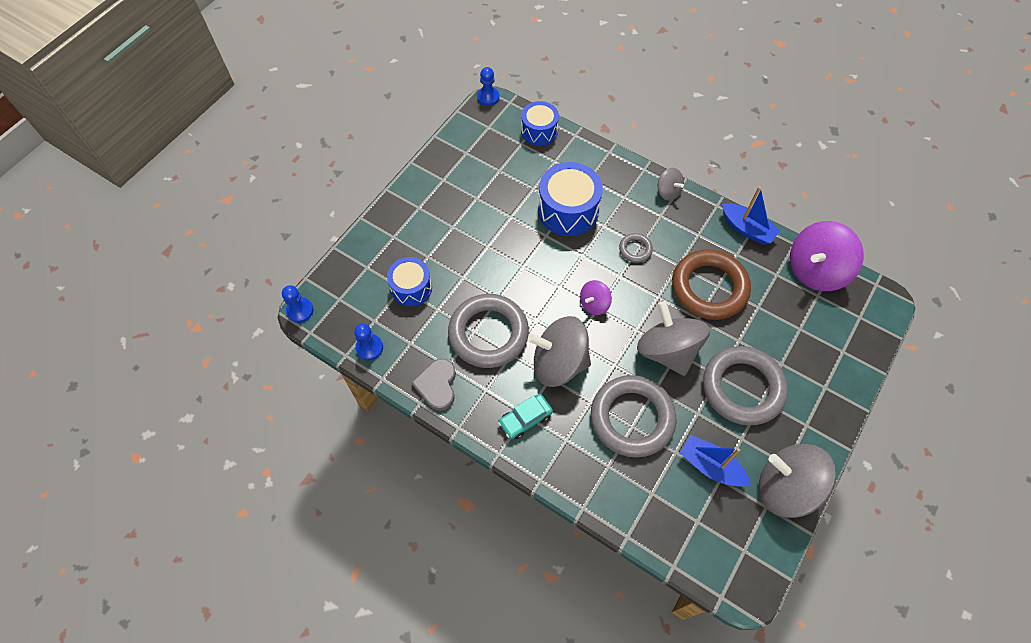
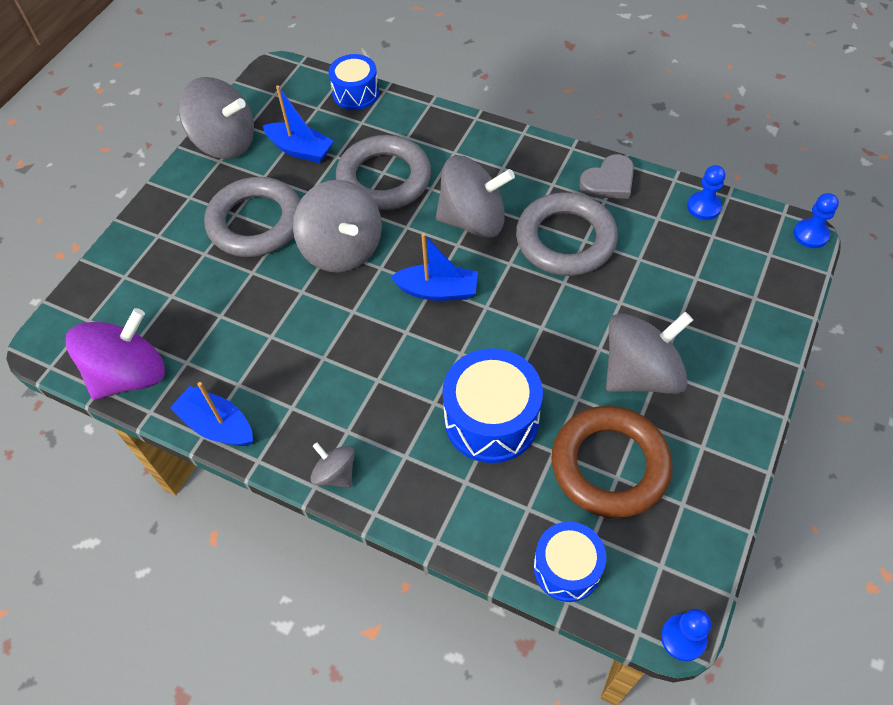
camera: 175 degrees right, 5 degrees down
blue drum [387,257,432,306] -> blue drum moved to [329,54,379,110]
grey heart [411,359,456,411] -> grey heart turned 60 degrees clockwise [579,154,634,199]
turquoise car [498,394,553,439] -> none
purple spinning top [580,280,612,315] -> blue boat [391,233,478,301]
grey ring [619,233,653,263] -> none
brown ring [672,249,751,320] -> brown ring moved to [551,406,672,518]
none -> grey spinning top [606,312,693,394]

